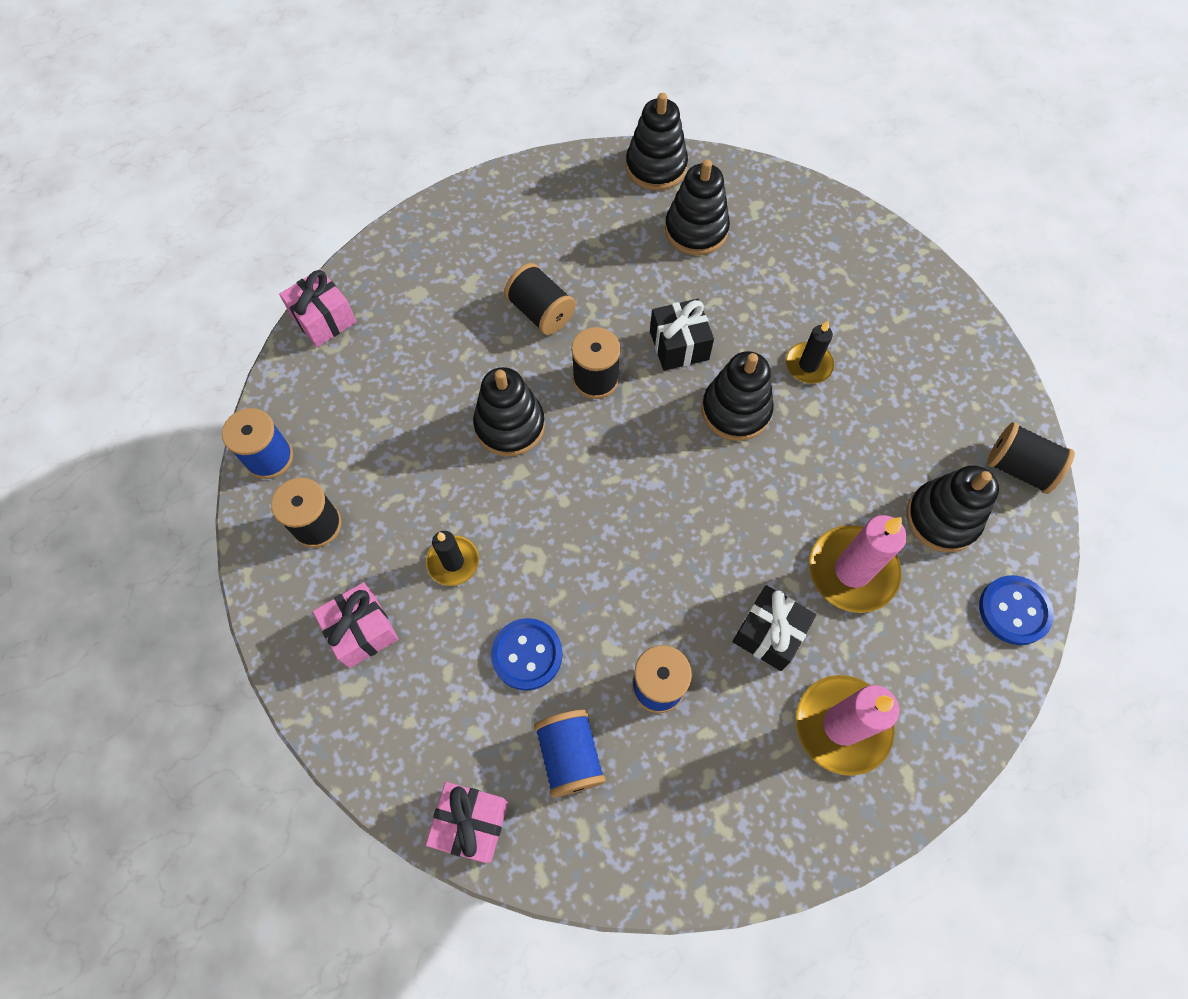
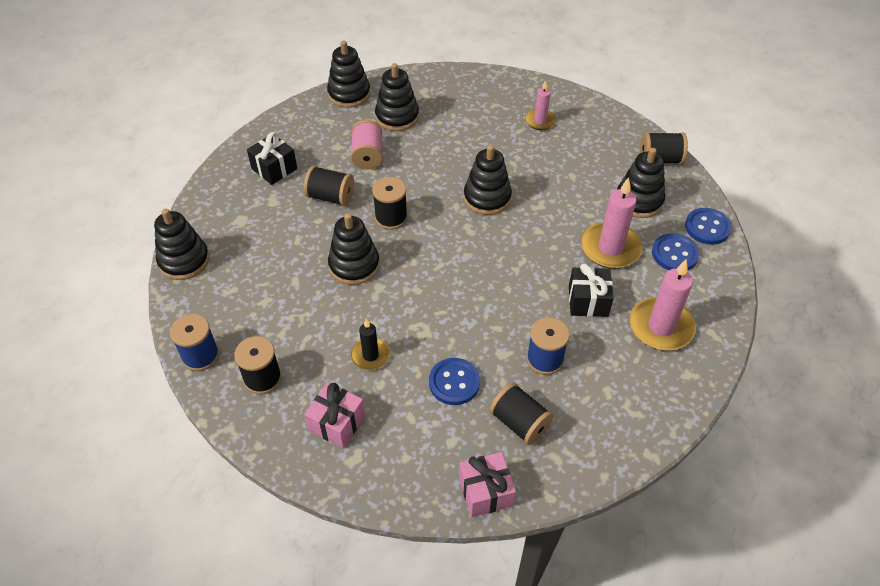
camera: 30 degrees left, 15 degrees down
pink gift [279,269,356,347] -> black stacking toy [154,209,210,280]
blue spool [534,710,606,797] -> black spool [490,383,554,445]
black gift [650,299,714,371] -> black gift moved to [247,132,297,185]
black candle [786,321,834,384] -> none
none -> pink spool [351,120,382,169]
none -> pink candle [525,80,556,130]
none -> blue button [652,233,700,271]

